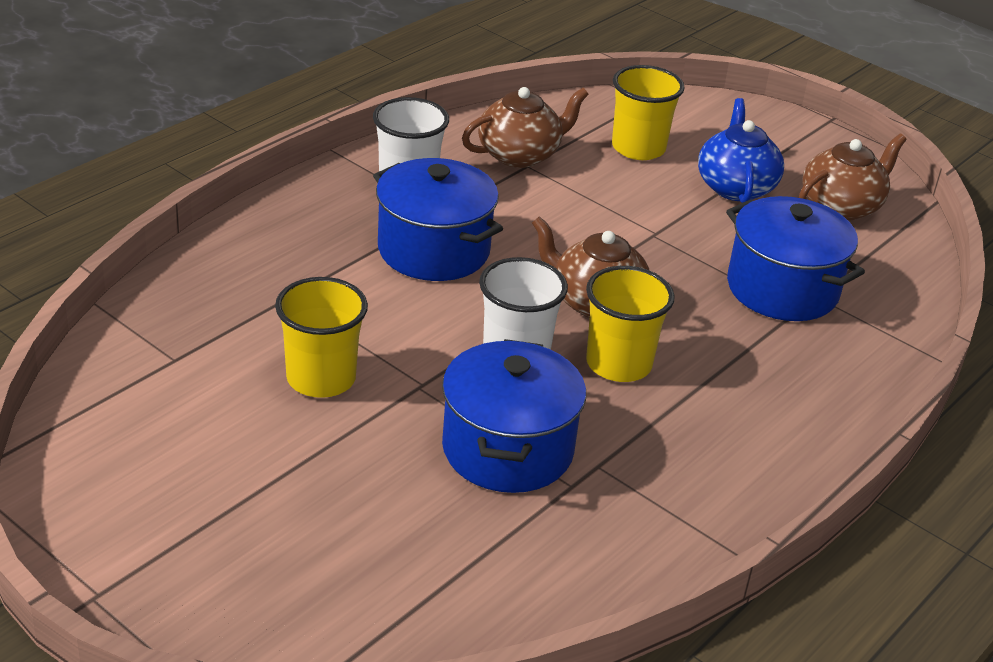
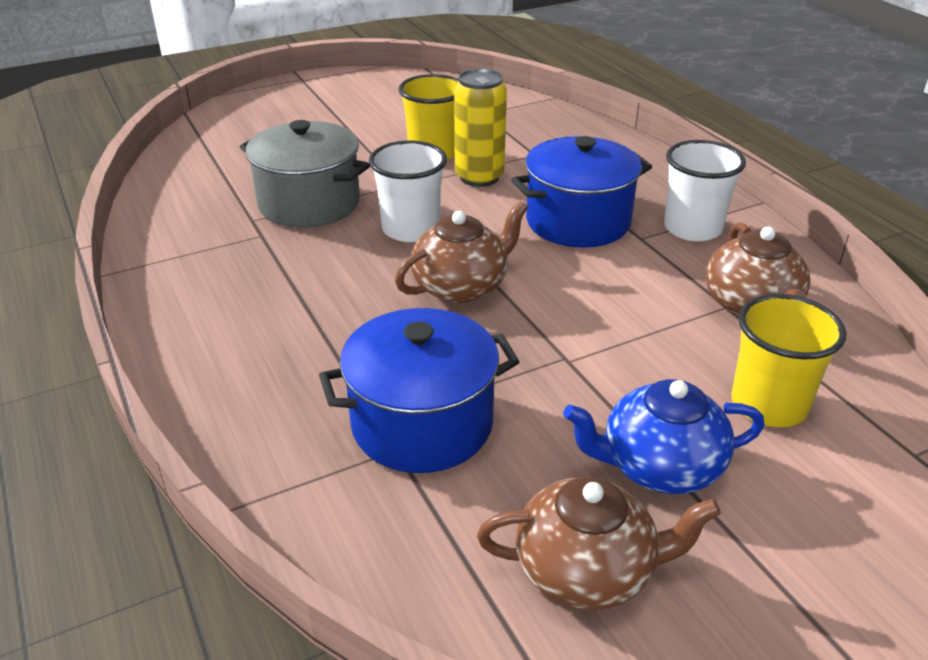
camera: 115 degrees right, 0 degrees up
blue pot [442,339,586,493] -> grey pot [240,120,370,228]
yellow cup [586,266,675,382] -> none
blue teapot [698,98,784,203] -> blue teapot turned 150 degrees clockwise [563,379,765,494]
brown teapot [799,134,907,221] -> brown teapot turned 75 degrees counterclockwise [477,477,721,610]
none -> yellow can [454,68,507,187]

